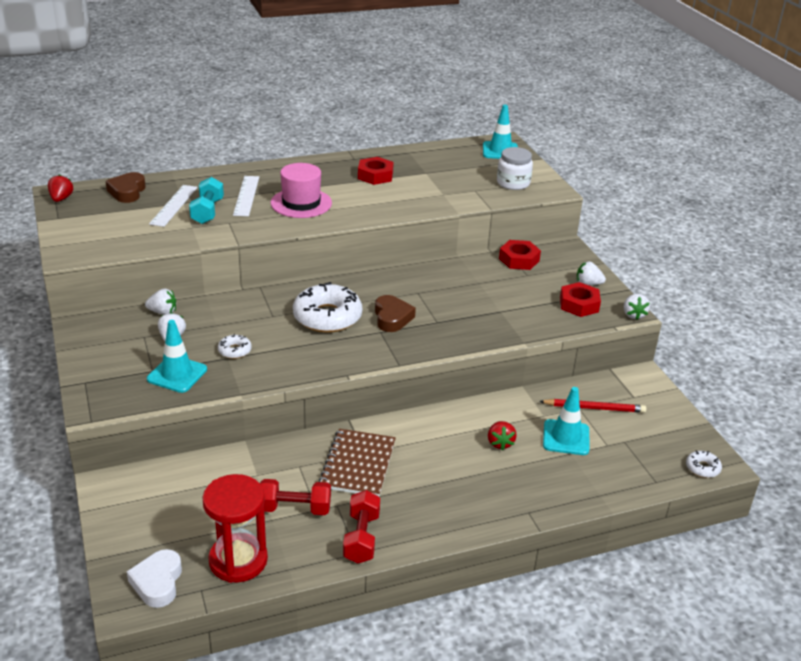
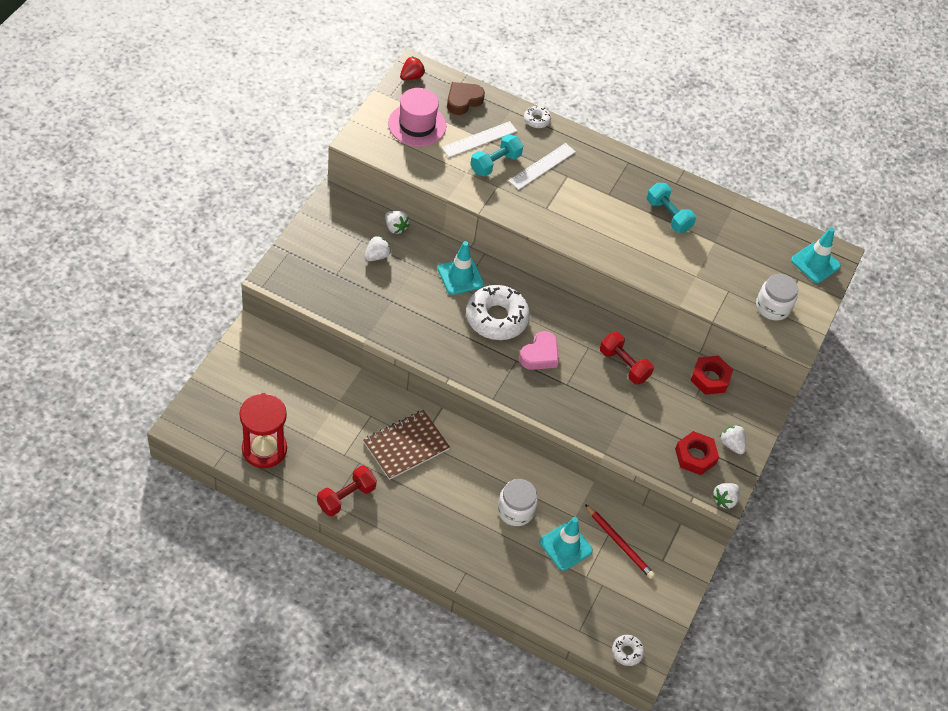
camera: 40 degrees right, 20 degrees up
white heart [127,549,182,608] -> none
turquoise traffic cone [147,320,207,393] -> turquoise traffic cone moved to [438,241,484,295]
white donut [218,334,252,359] -> white donut moved to [524,106,551,128]
red dumbbell [260,479,331,515] -> red dumbbell moved to [600,332,654,385]
pink hat [271,163,332,218] -> pink hat moved to [388,88,446,147]
red nut [358,157,394,185] -> turquoise dumbbell [647,183,696,233]
brown heart [375,295,416,332] -> pink heart [519,331,559,370]
red strawberry [488,421,517,450] -> white jar [497,479,538,526]

